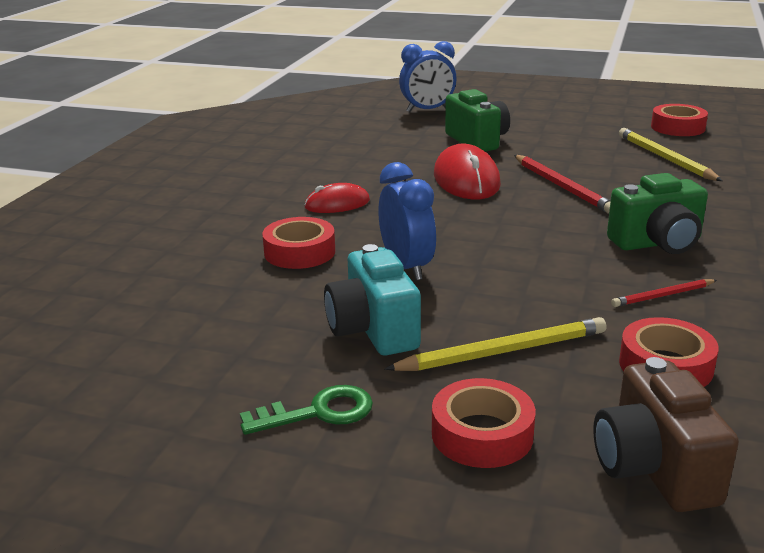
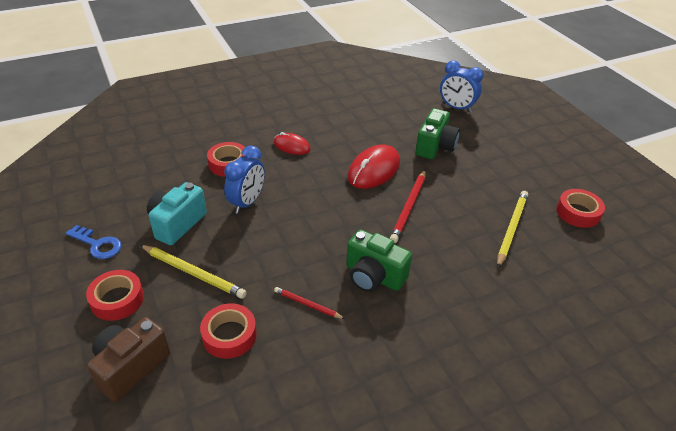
camera: 45 degrees right, 15 degrees up
green key [240,385,373,435] -> blue key [66,225,122,259]

